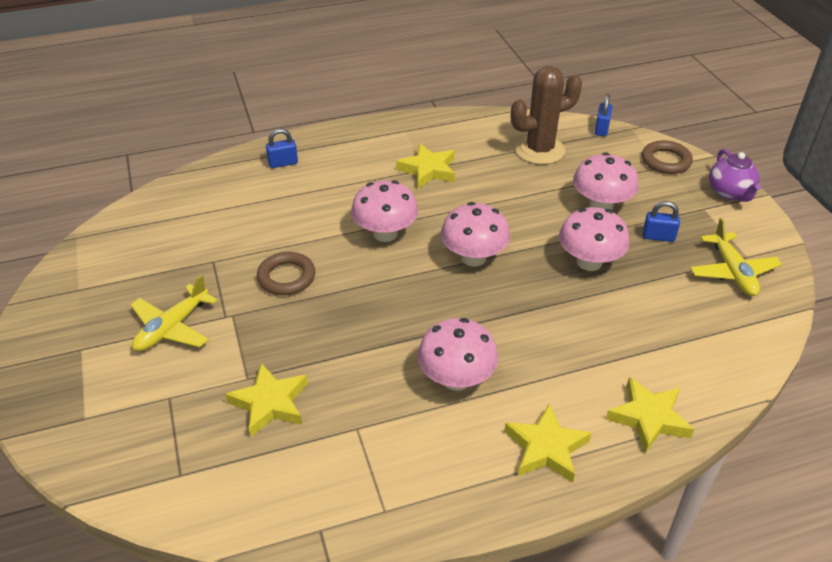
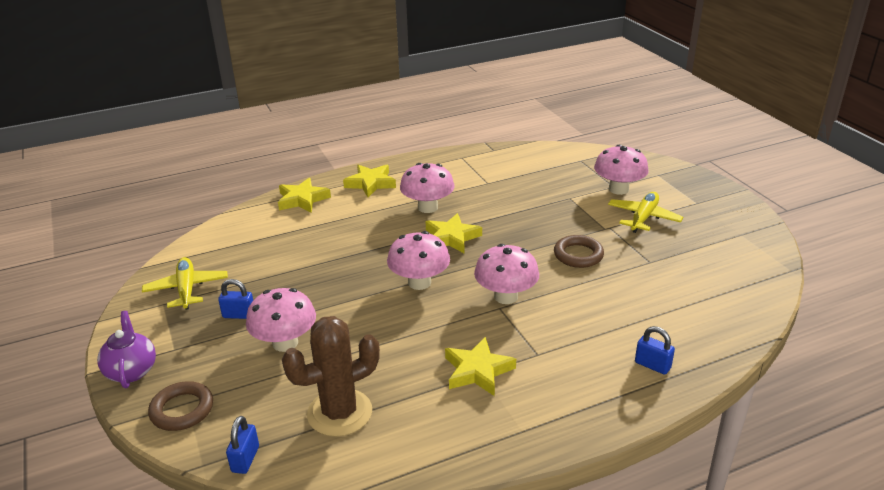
camera: 175 degrees right, 10 degrees down
yellow star [225,363,308,437] -> yellow star moved to [425,213,482,253]
blue padlock [266,129,298,168] -> blue padlock turned 60 degrees clockwise [635,326,675,375]
pink mushroom [559,207,630,271] -> pink mushroom moved to [594,145,649,195]

